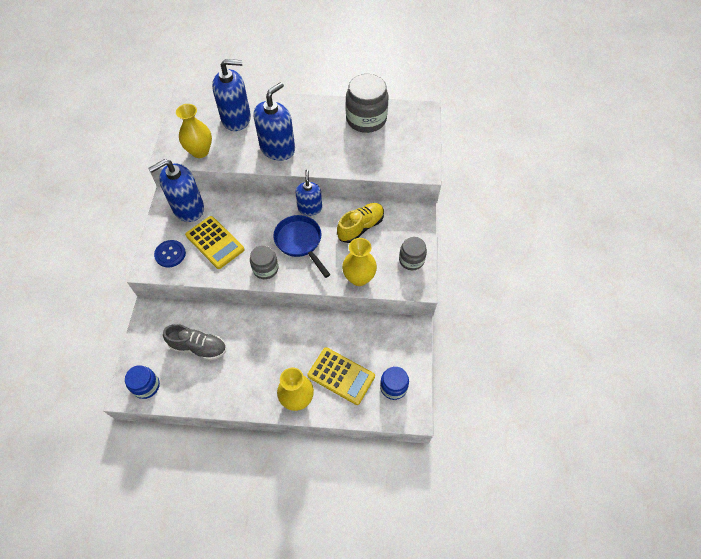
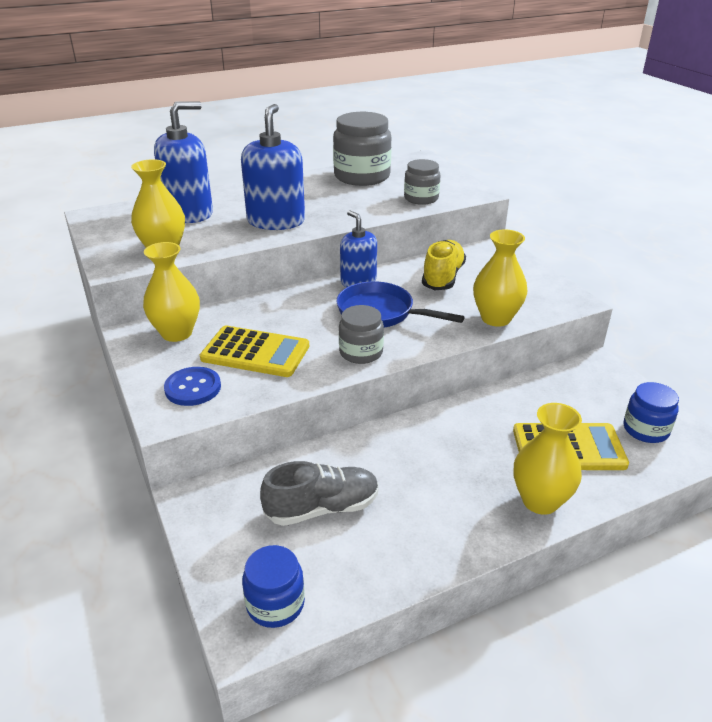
camera: 30 degrees left, 25 degrees down
blue soap dispenser [149,159,204,222] -> yellow vase [143,242,200,342]
grey jar [399,237,427,270] -> grey jar moved to [404,159,440,205]

